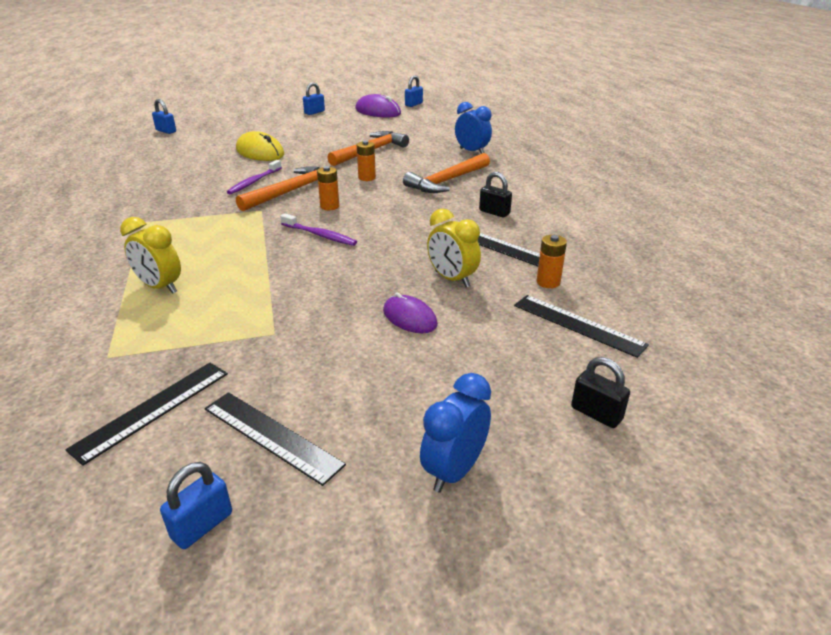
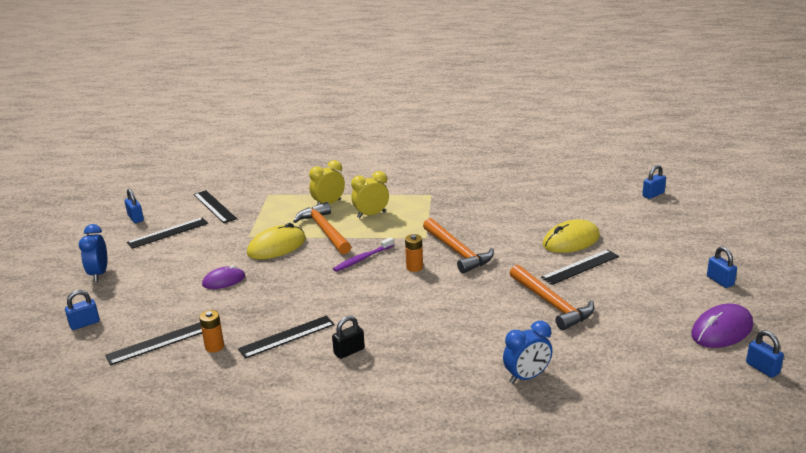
camera: 110 degrees right, 5 degrees down
purple toothbrush [227,160,282,194] -> none
orange battery [357,141,376,181] -> none
orange hammer [403,153,490,193] -> orange hammer moved to [293,202,351,254]
blue clock [420,373,491,493] -> blue clock turned 150 degrees counterclockwise [79,224,107,282]
yellow clock [427,208,481,287] -> yellow clock moved to [351,171,389,218]
black padlock [571,357,630,428] -> blue padlock [65,290,100,330]
none -> yellow mouse [247,223,306,259]
none -> black ruler [541,249,619,285]

